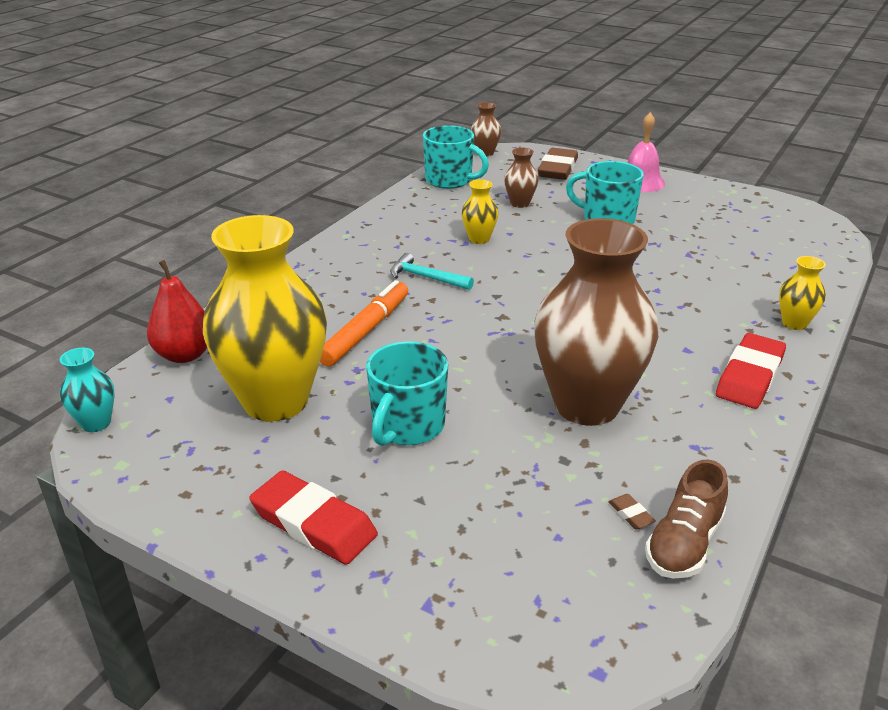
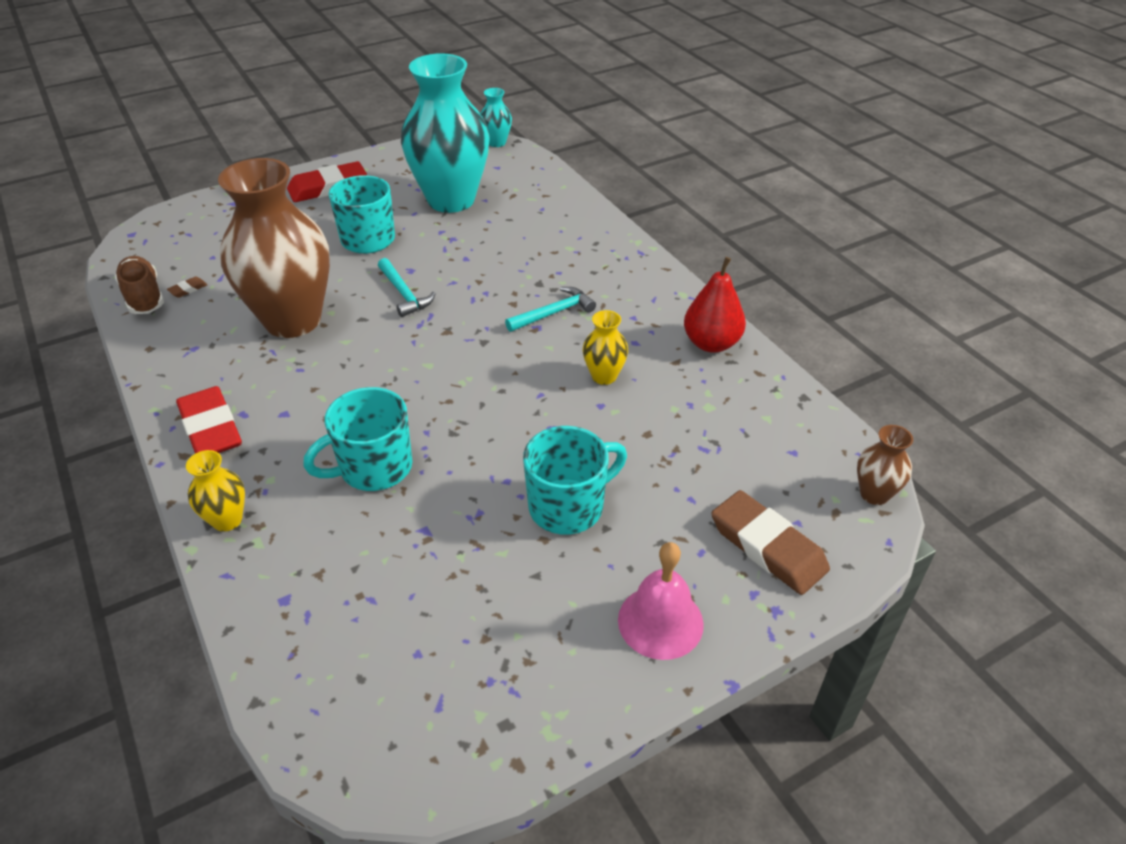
camera: 120 degrees right, 10 degrees up
red pear [147,260,207,363] -> red pear moved to [684,257,746,353]
yellow vase [203,215,327,421] -> turquoise vase [401,53,489,213]
orange marker [320,280,408,367] -> none
turquoise mug [423,125,489,189] -> turquoise mug moved to [303,387,412,491]
brown vase [504,148,539,208] -> none
brown eraser [608,494,656,530] -> brown eraser turned 45 degrees counterclockwise [167,276,207,298]
none -> turquoise hammer [378,258,436,317]

